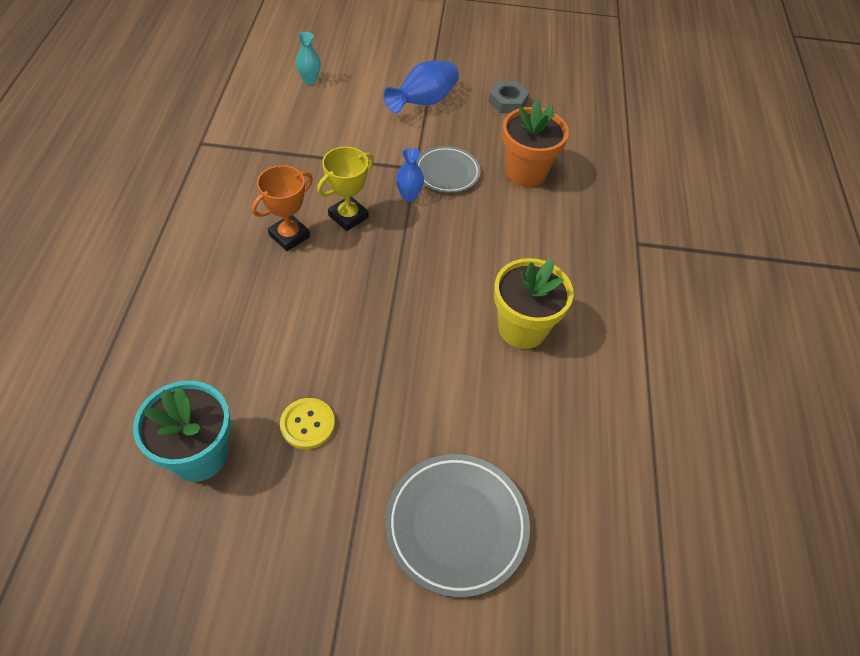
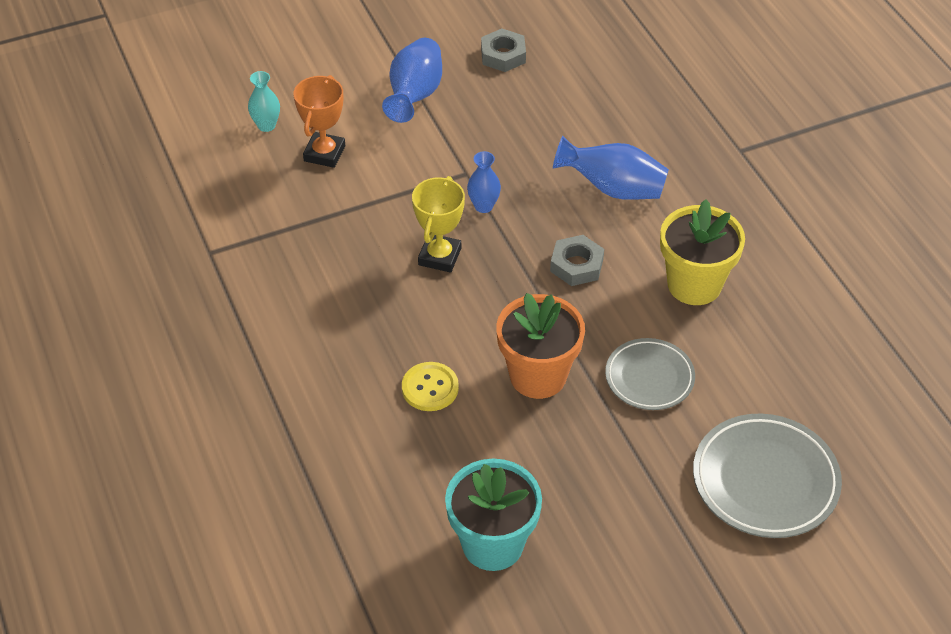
camera: 25 degrees left, 5 degrees down
orange trophy [252,165,313,251] -> orange trophy moved to [293,75,345,168]
yellow button [280,398,335,449] -> yellow button moved to [402,362,459,411]
grey plate [416,146,481,193] -> grey plate moved to [605,338,695,410]
orange flower pot [502,99,569,187] -> orange flower pot moved to [496,293,585,399]
none -> grey nut [550,235,604,286]
none -> blue vase [553,136,669,200]

